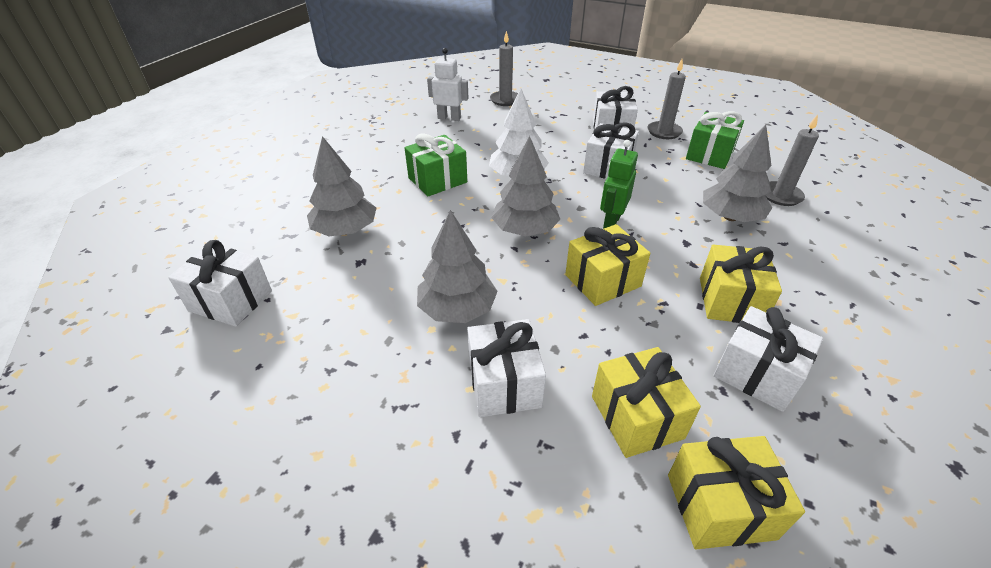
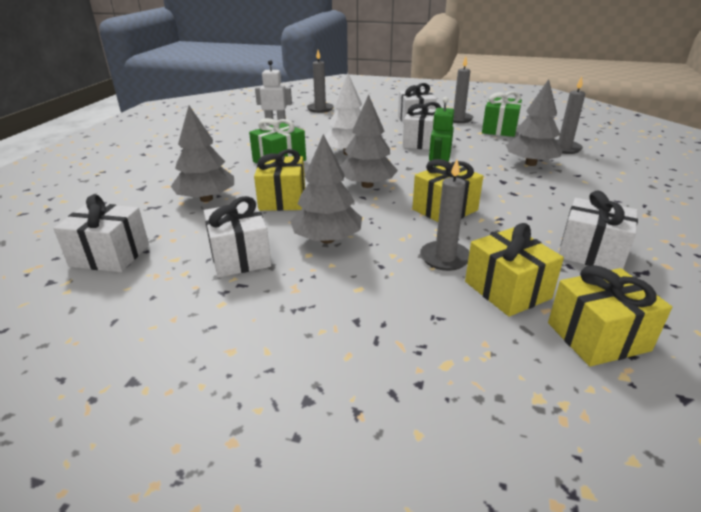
camera: 10 degrees left, 10 degrees down
white gift [467,319,546,417] -> white gift moved to [204,196,271,277]
yellow gift [700,245,782,323] -> yellow gift moved to [254,149,305,211]
none -> grey candle [420,159,469,271]

